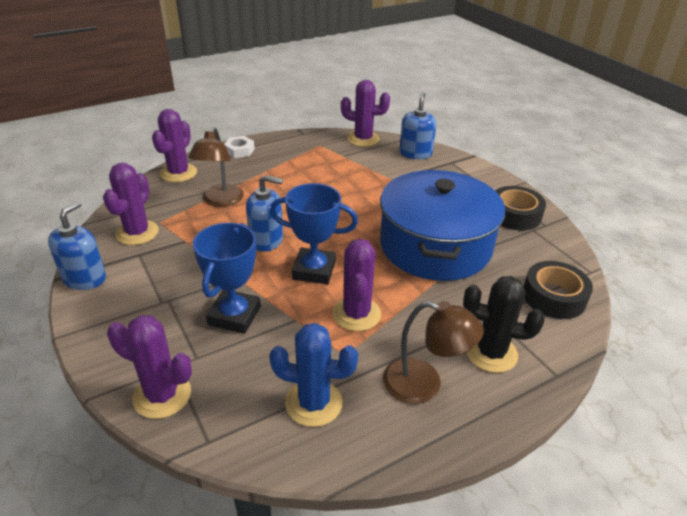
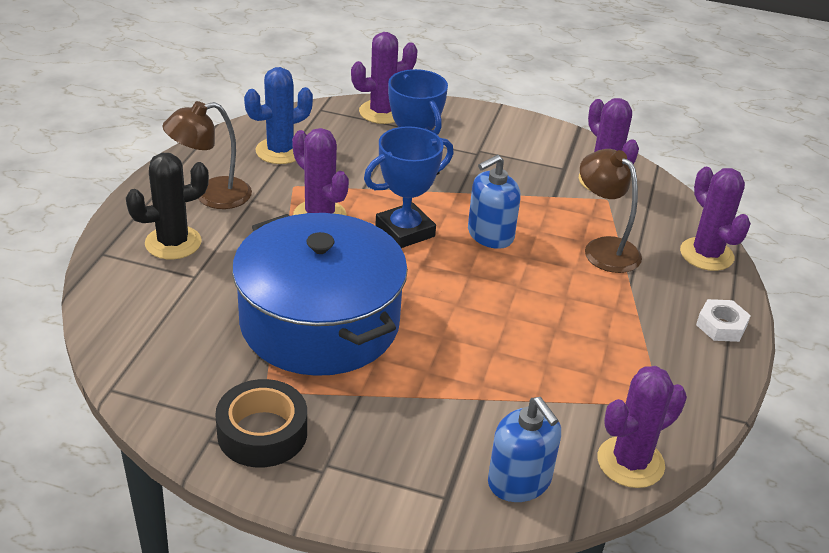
camera: 135 degrees right, 0 degrees up
blue soap dispenser [48,201,106,290] -> none
black tape [524,261,593,319] -> none

